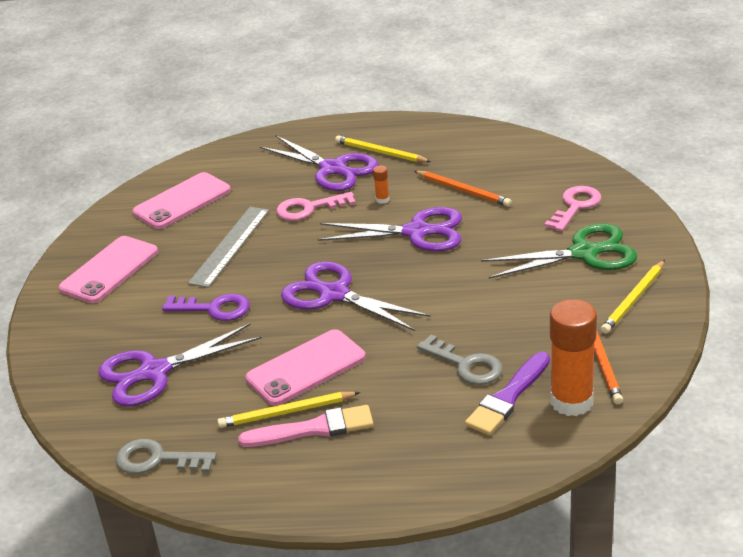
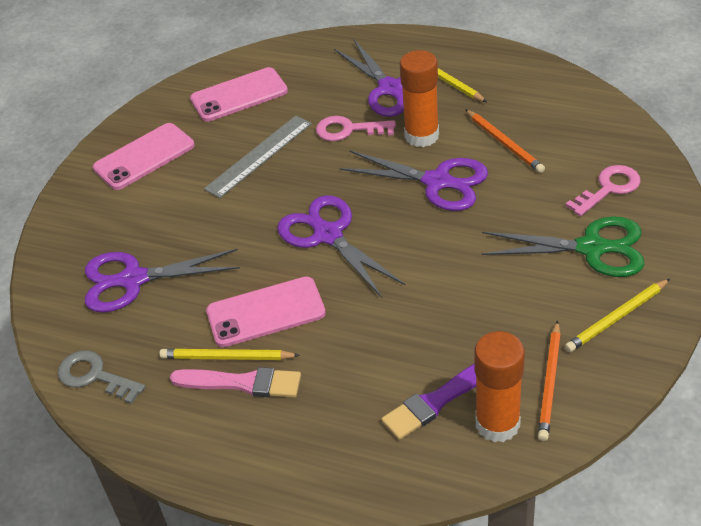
camera: 20 degrees right, 10 degrees up
purple key [162,294,250,321] -> none
orange glue stick [373,165,390,204] -> orange glue stick [400,50,439,147], size x2.49
grey key [417,335,503,385] -> none

